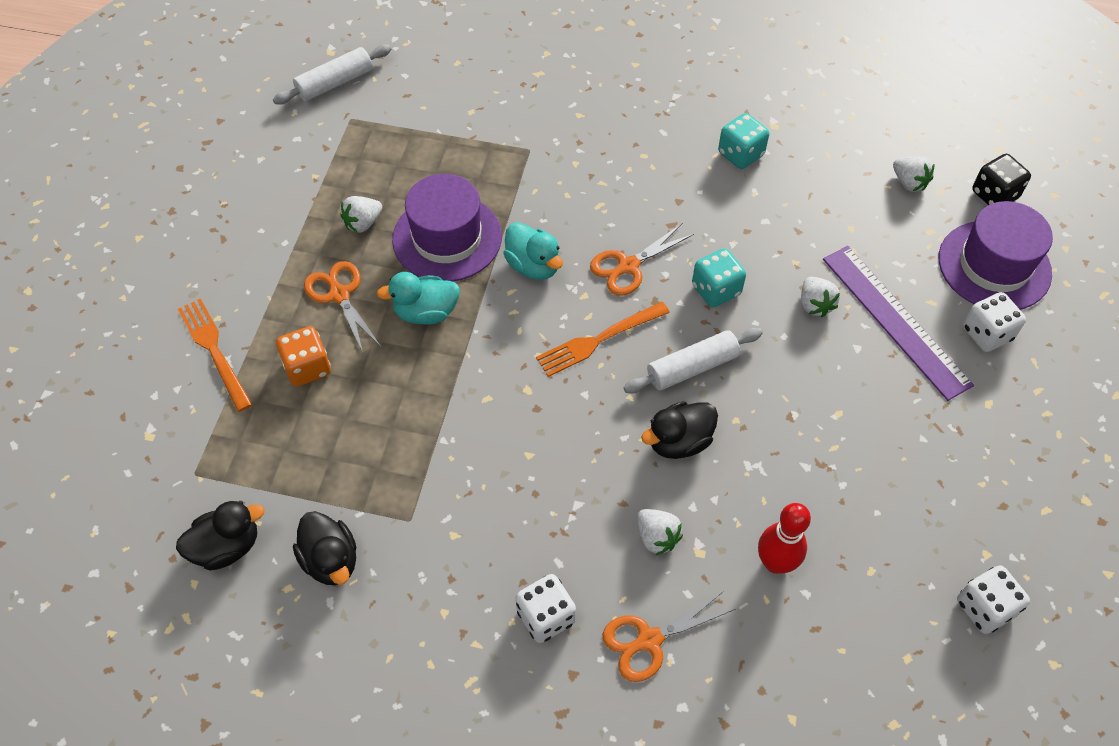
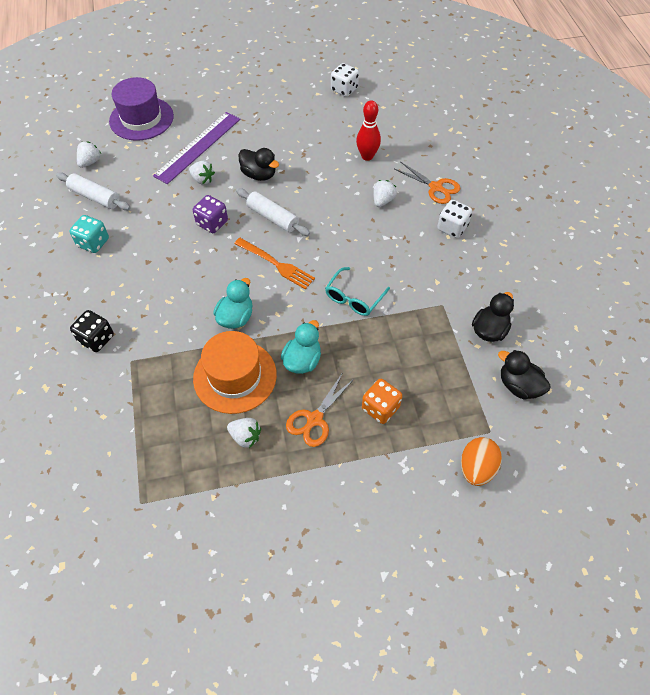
camera: 115 degrees left, 0 degrees up
orange fork [178,298,253,412] -> none
white rolling pin [273,45,391,105] -> white rolling pin moved to [56,172,130,210]
turquoise duck [377,272,460,325] -> turquoise duck turned 120 degrees counterclockwise [281,320,321,374]
purple hat [392,174,502,282] -> orange hat [193,331,277,414]
orange scissors [590,224,694,296] -> none
black duck [641,401,718,459] -> black duck moved to [238,148,279,181]
turquoise dice [692,248,746,307] -> purple dice [193,195,228,233]
white strawberry [801,277,840,317] -> white strawberry turned 75 degrees clockwise [189,161,215,185]
white dice [963,292,1026,352] -> none
black dice [972,154,1031,205] -> black dice moved to [70,310,114,352]
none -> turquoise glasses [325,267,390,316]
none -> orange egg [461,437,502,486]

